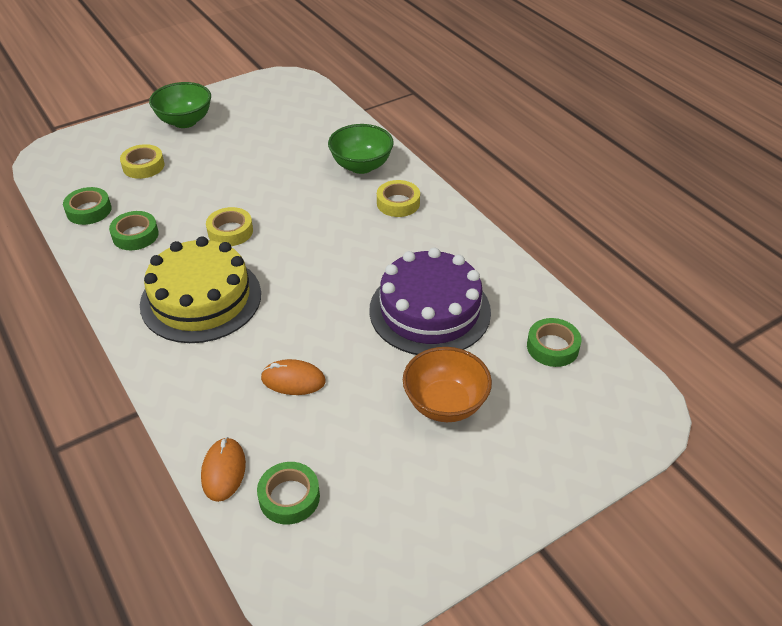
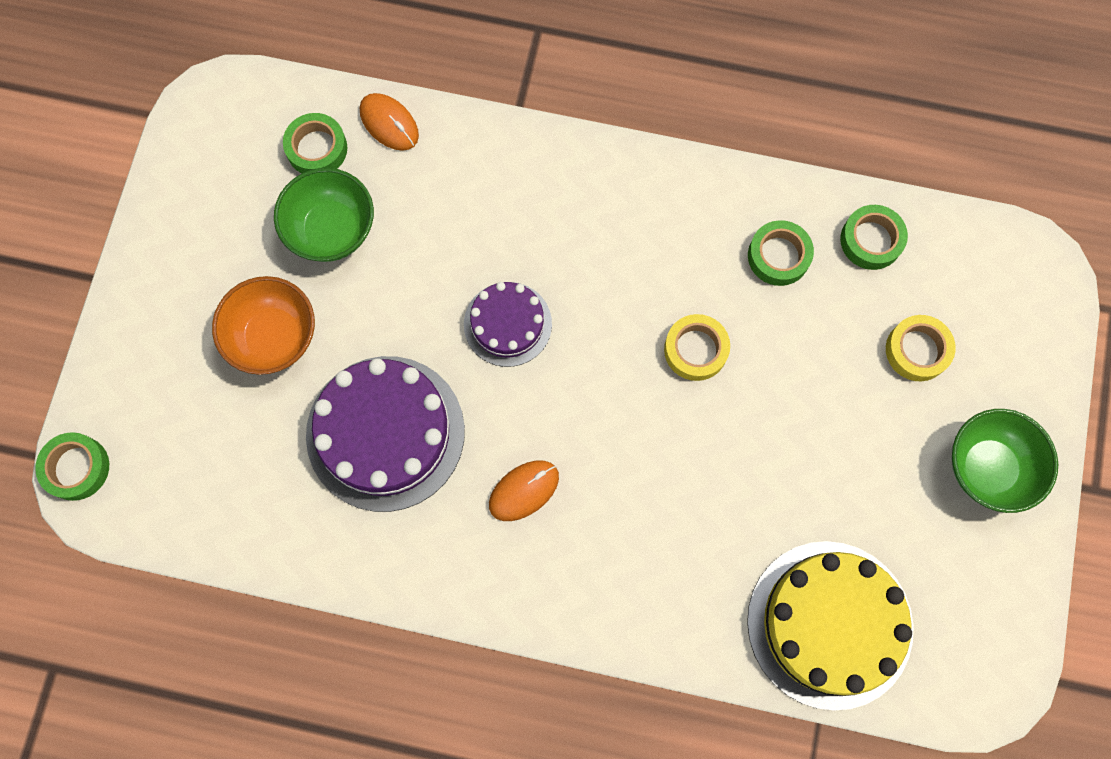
camera: 135 degrees right, 30 degrees up
yellow cake [140,236,261,343] -> yellow cake moved to [747,541,913,711]
orange mouse [261,359,326,395] -> orange mouse moved to [489,461,559,521]
green bowl [328,124,394,174] -> green bowl moved to [274,168,374,262]
yellow tape [377,180,420,217] -> none
green tape [527,318,581,367] -> green tape moved to [35,432,109,501]
none -> purple cake [464,282,552,367]

